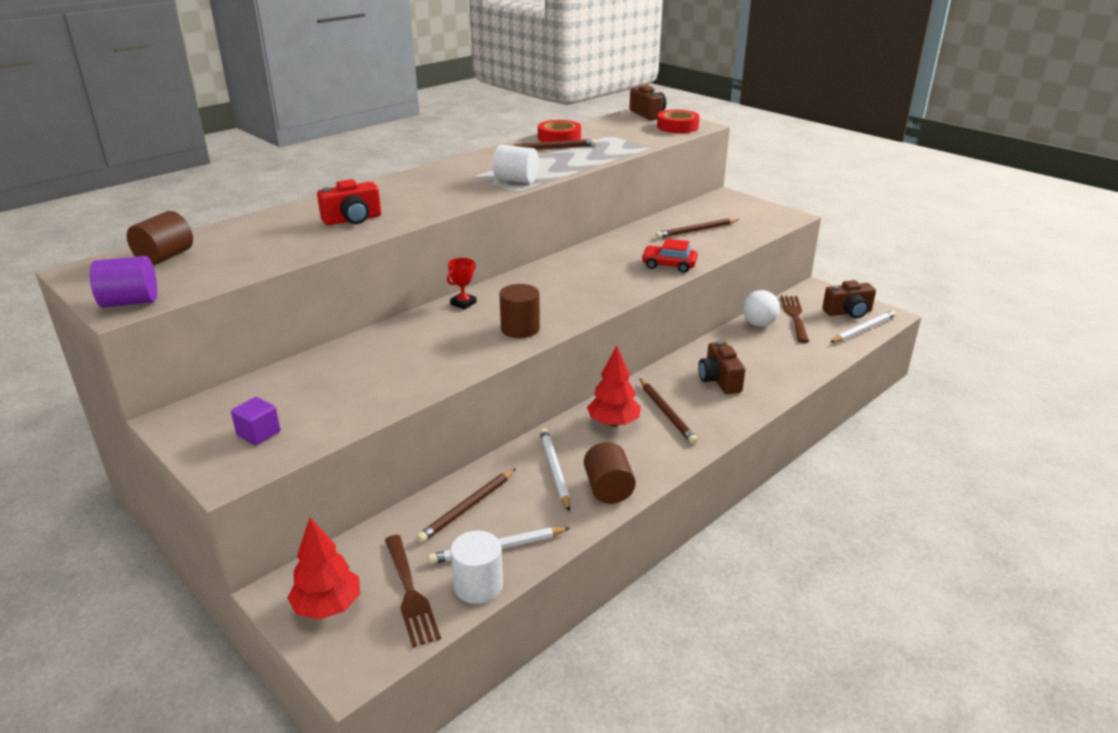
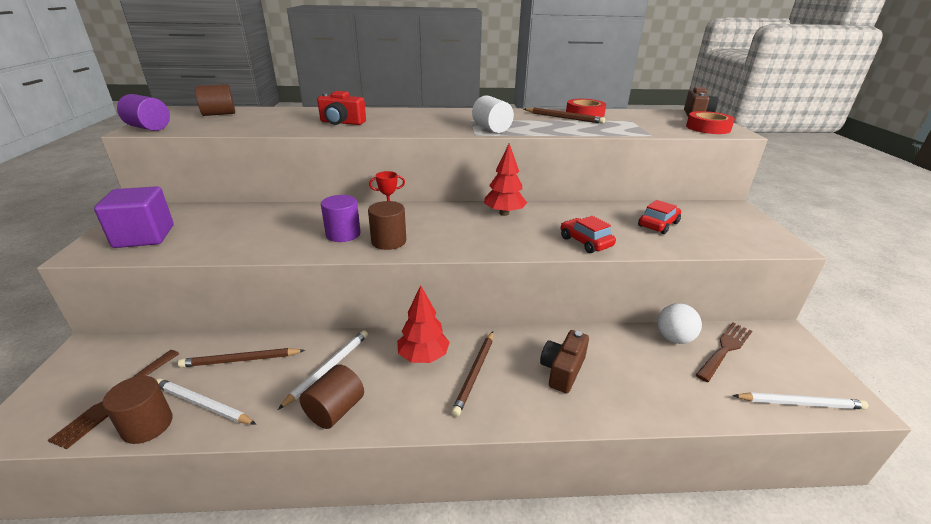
camera: 40 degrees right, 0 degrees up
purple cube [231,397,281,445] -> purple cube [94,186,174,248], size x1.90
red tree [287,517,360,619] -> red tree moved to [484,143,527,216]
white cylinder [451,531,503,604] -> brown cylinder [103,376,173,444]
brown pencil [655,218,739,239] -> red car [638,200,681,234]
brown camera [822,280,876,318] -> none
none -> purple cylinder [321,195,361,242]

